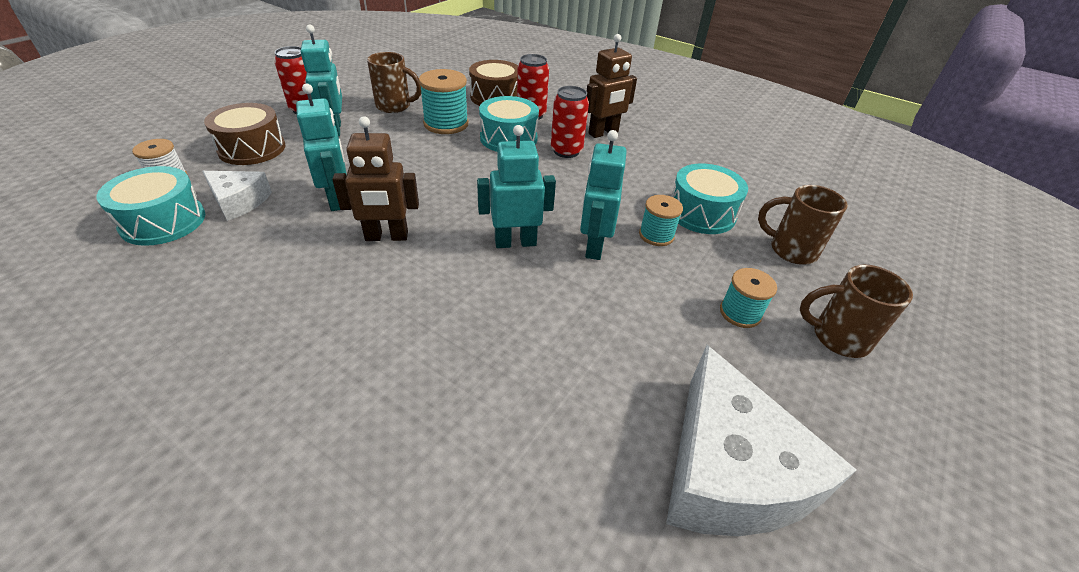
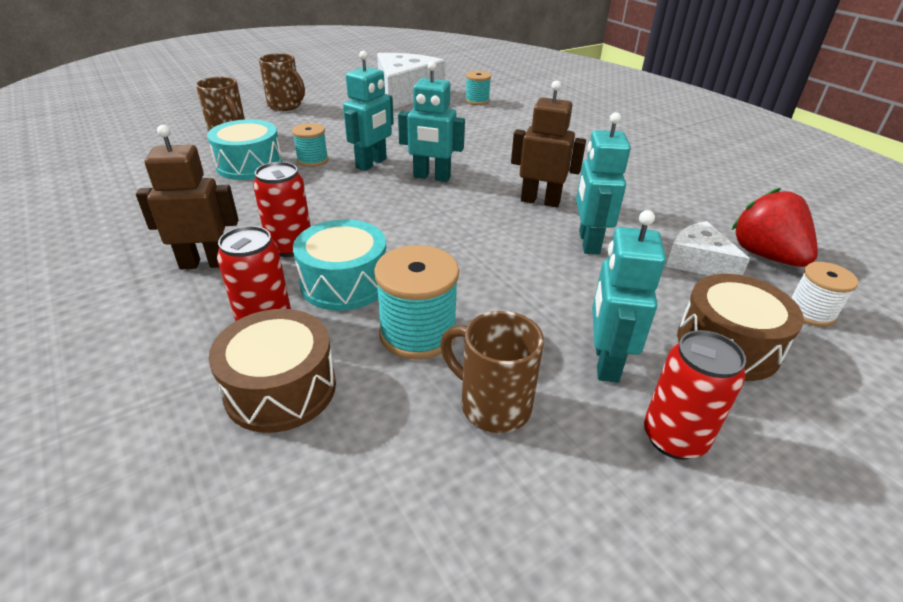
camera: 155 degrees left, 5 degrees down
turquoise drum [97,166,205,246] -> red strawberry [731,188,818,267]
turquoise spool [720,268,777,328] -> turquoise spool moved to [465,71,491,105]

